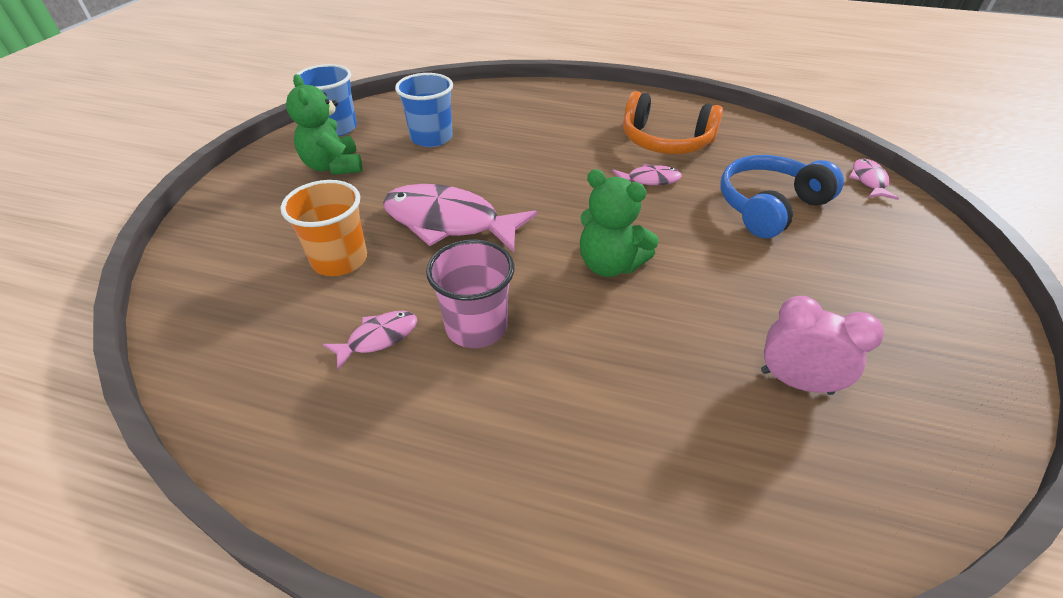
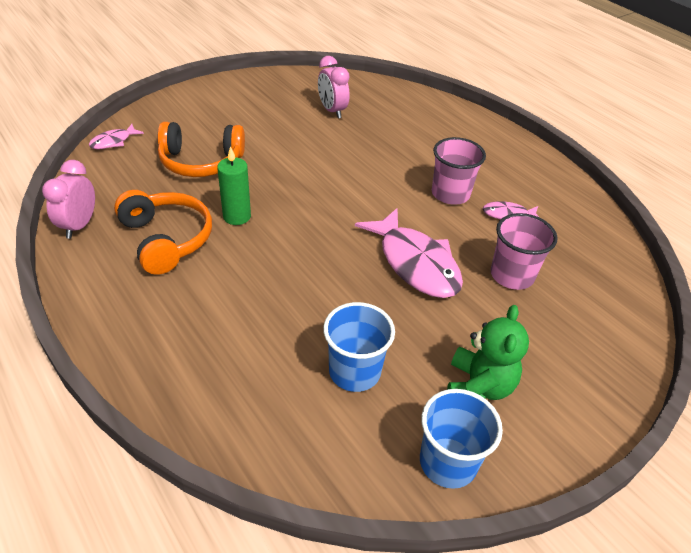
camera: 145 degrees left, 0 degrees up
orange cup [281,180,367,276] -> pink cup [491,213,558,290]
green teddy bear [580,169,659,277] -> none
pink fish [613,164,682,185] -> green candle [217,146,251,225]
blue headphones [720,155,844,238] -> orange headphones [158,122,245,177]
none -> pink clock [42,160,95,239]

